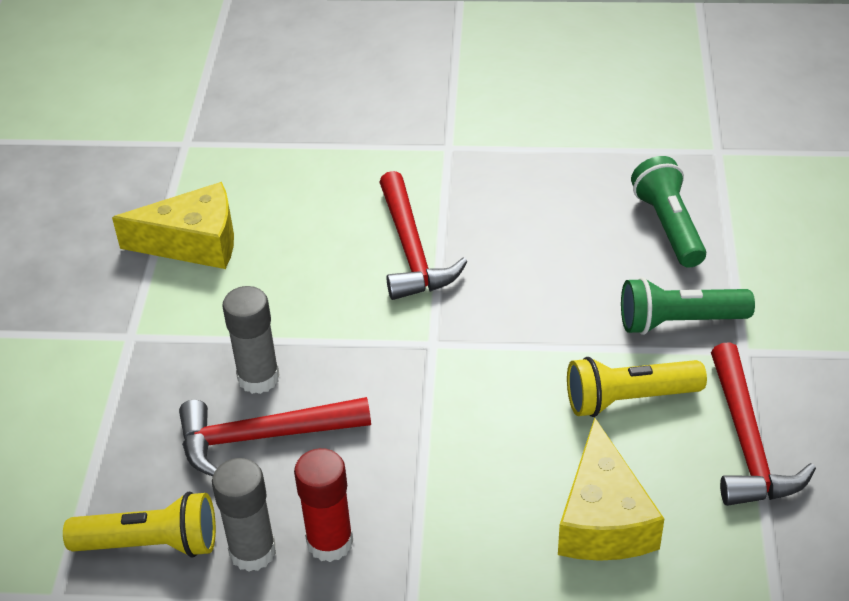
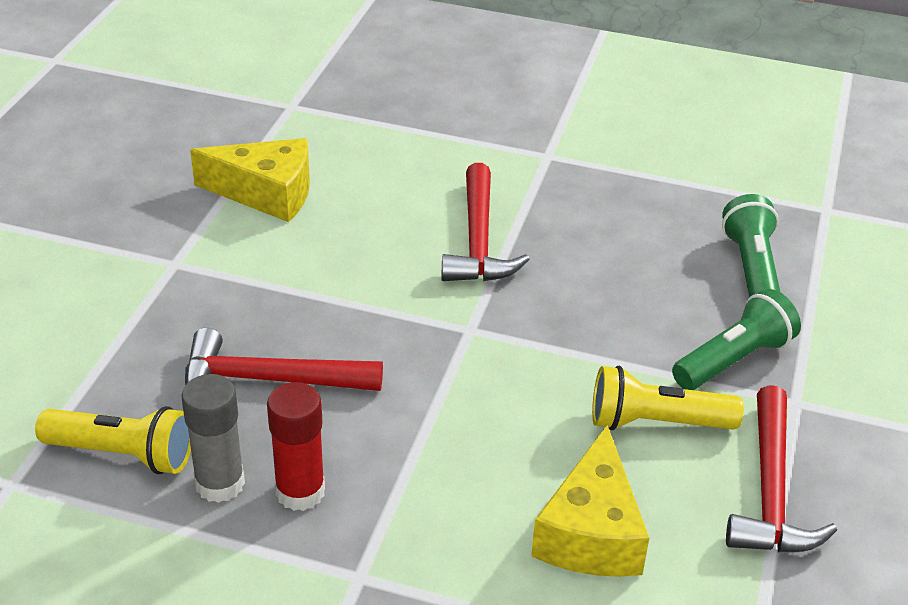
camera: 10 degrees right, 5 degrees down
grey glue stick [222,286,280,394] -> none
green flashlight [621,277,755,335] -> green flashlight turned 135 degrees clockwise [672,289,801,390]

